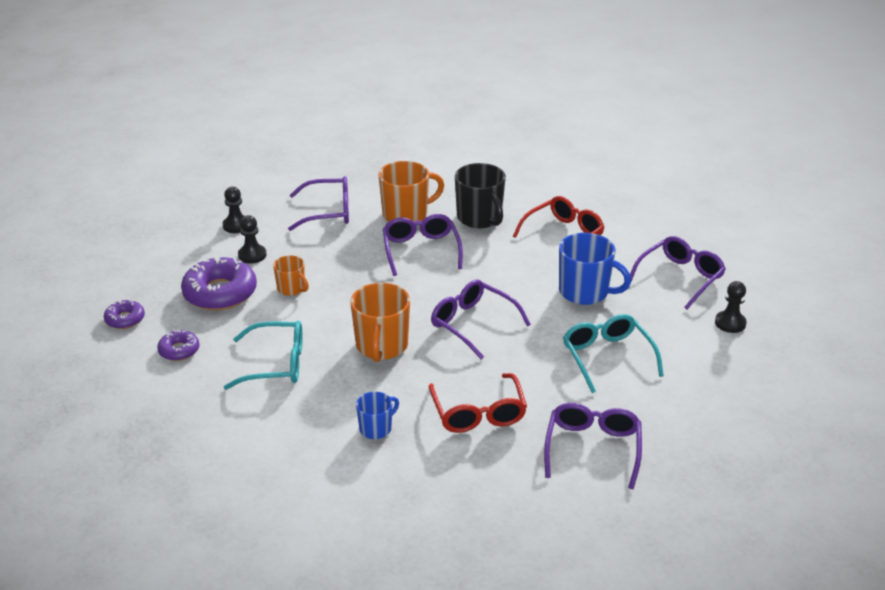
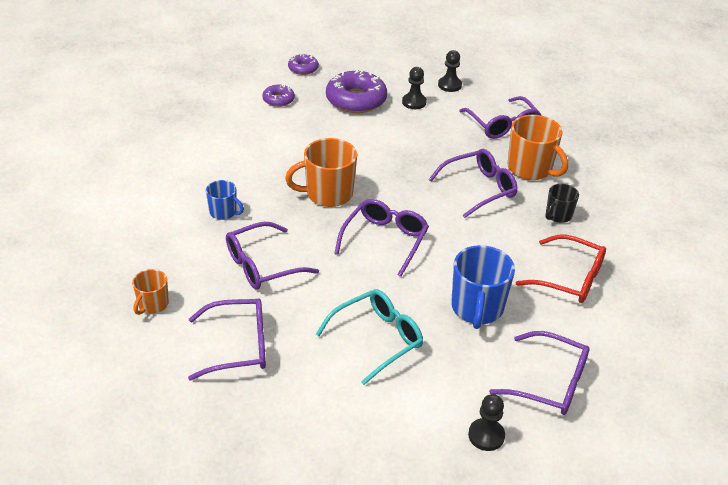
camera: 70 degrees right, 5 degrees up
turquoise glasses [224,321,303,390] -> none
orange mug [273,255,309,296] -> orange mug moved to [132,269,169,315]
red glasses [429,373,527,433] -> purple glasses [226,222,319,289]
black mug [455,163,506,228] -> black mug [545,184,579,223], size x0.56

